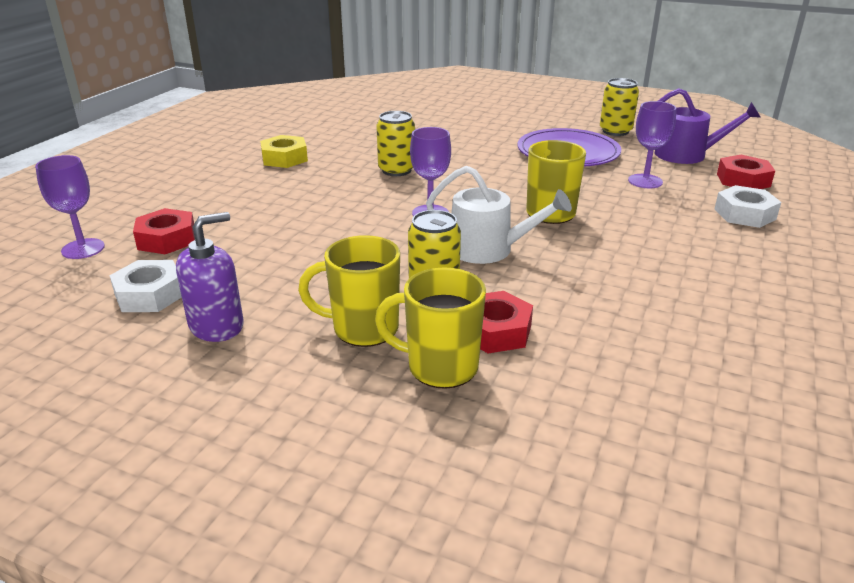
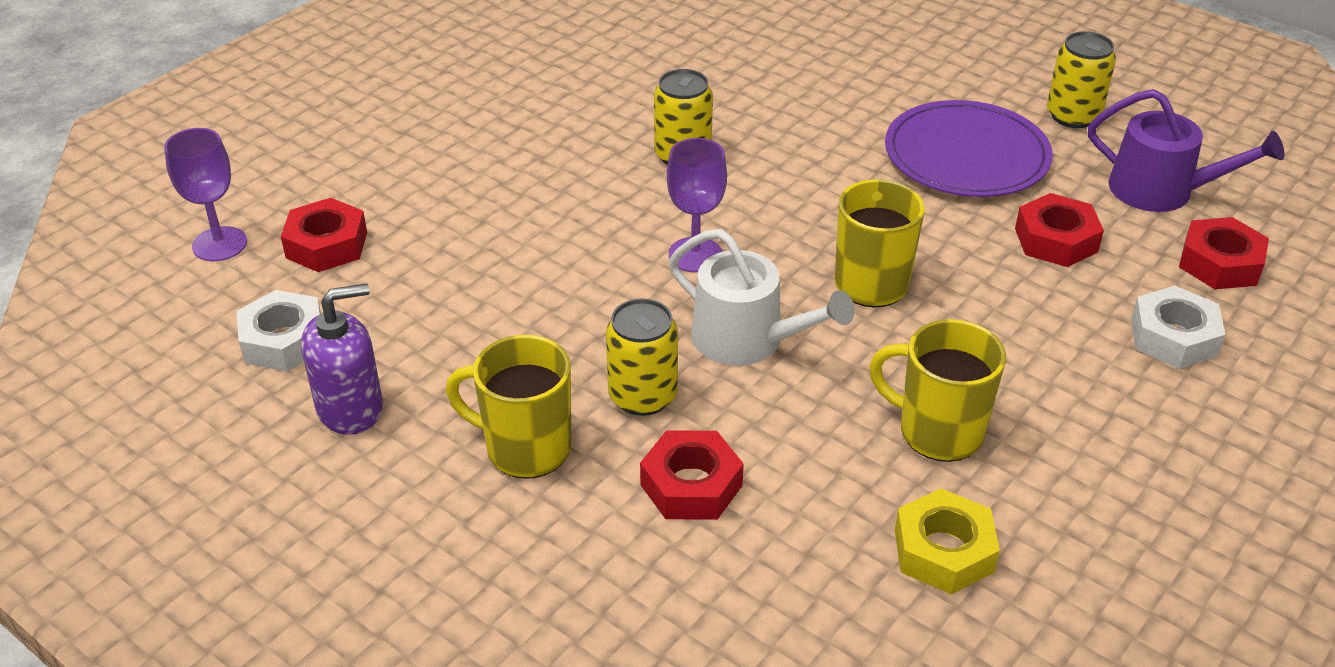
camera: 15 degrees right, 10 degrees up
yellow nut [260,135,308,168] -> yellow nut moved to [895,488,1000,594]
yellow mug [375,268,486,389] -> yellow mug moved to [869,319,1006,462]
purple goblet [628,101,676,188] -> red nut [1015,193,1104,267]

